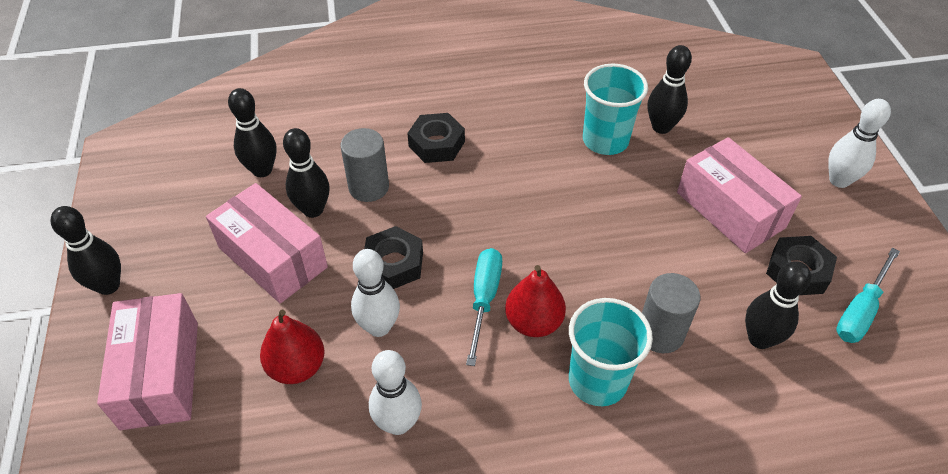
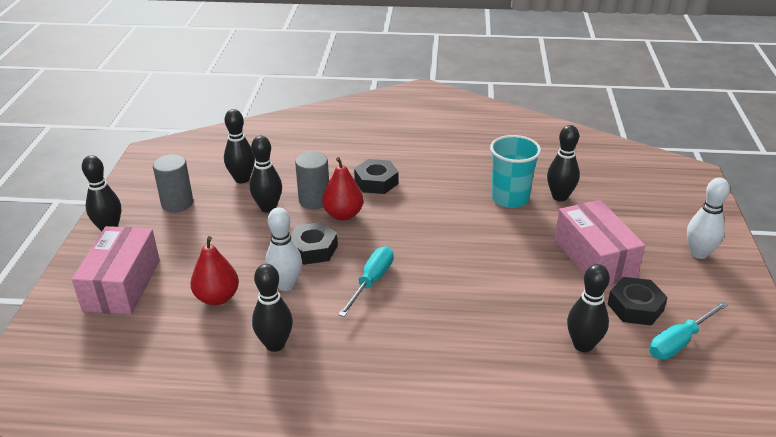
camera: 15 degrees right, 15 degrees down
pink box [206,183,328,304] -> none
white bowling pin [369,350,422,435] -> black bowling pin [252,264,293,352]
red pear [505,265,566,337] -> red pear moved to [322,157,364,221]
turquoise cup [569,298,653,406] -> none
grey cylinder [642,273,700,353] -> grey cylinder moved to [153,154,193,212]

